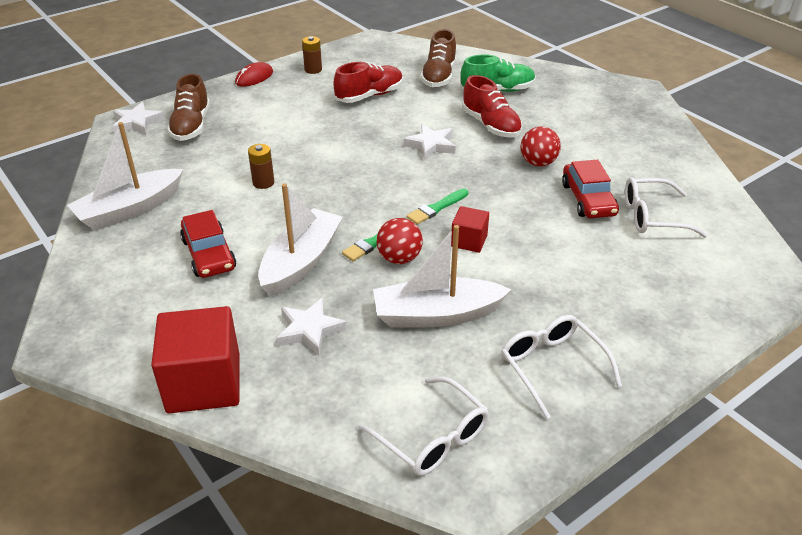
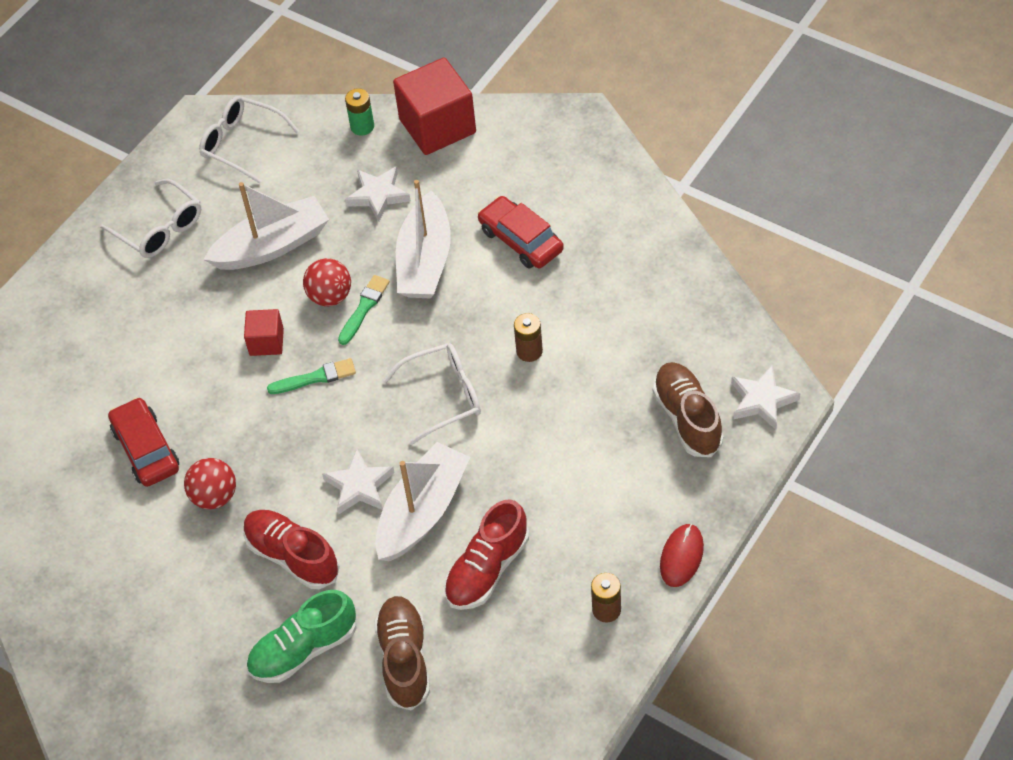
camera: 165 degrees right, 15 degrees up
white boat [67,122,183,231] -> white boat moved to [375,442,470,561]
green brush [407,188,468,224] -> green brush turned 45 degrees clockwise [267,358,356,394]
white glasses [625,177,708,238] -> white glasses moved to [382,343,481,445]
none -> green battery [345,88,374,136]

